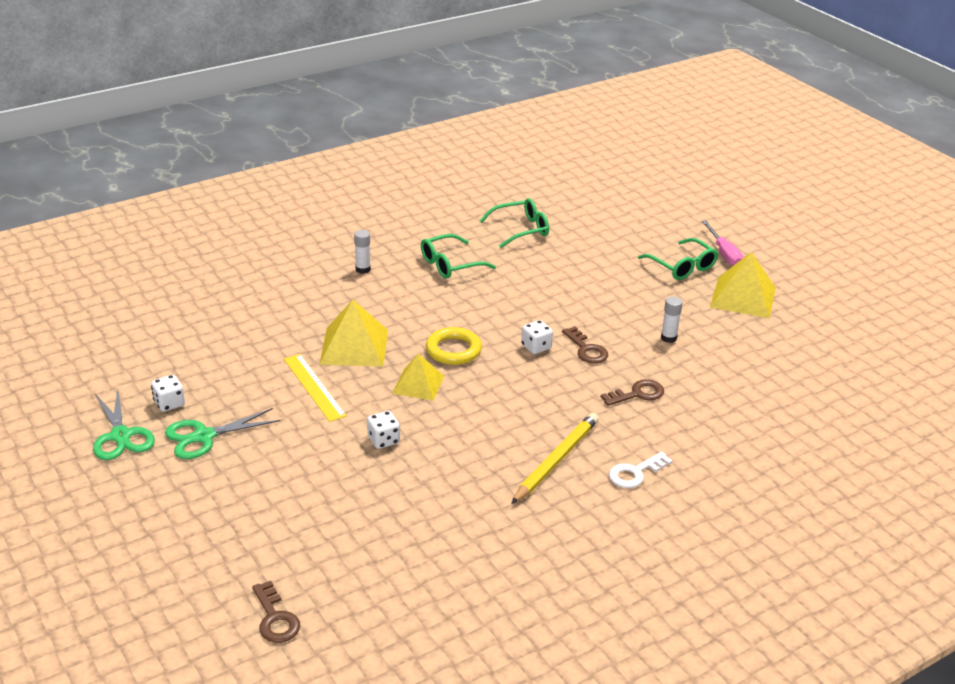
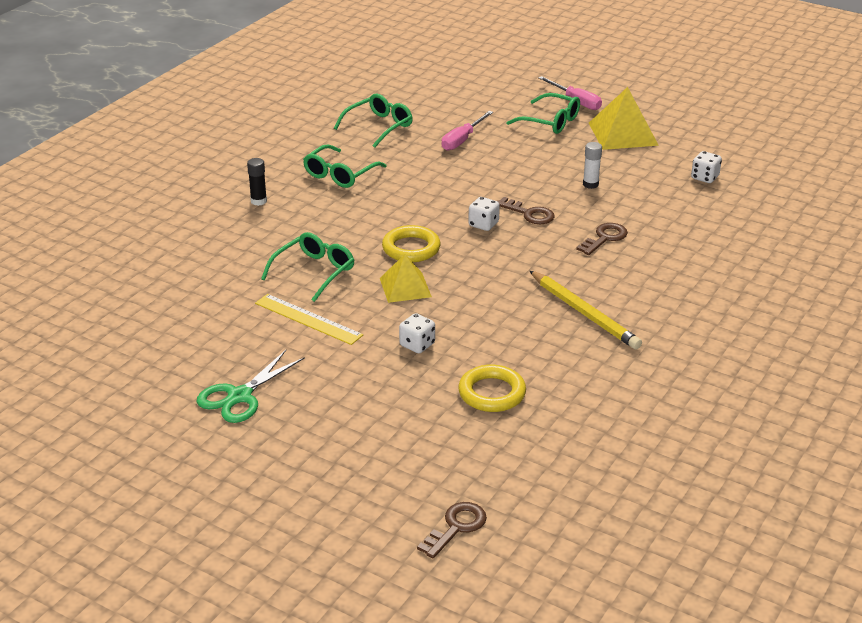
camera: 25 degrees left, 0 degrees up
green scissors [93,389,155,460] -> none
white dice [151,375,185,412] -> white dice moved to [691,151,722,183]
brown key [252,581,300,643] -> brown key turned 90 degrees counterclockwise [417,502,487,559]
yellow pyramid [319,300,388,367] -> green glasses [261,232,354,302]
white glue stick [354,230,371,274] -> black glue stick [247,158,267,206]
yellow pencil [511,413,599,504] -> yellow pencil turned 135 degrees clockwise [530,271,642,349]
white key [609,451,673,488] -> none
none -> pink screwdriver [442,111,493,151]
none -> yellow ring [458,364,526,412]

